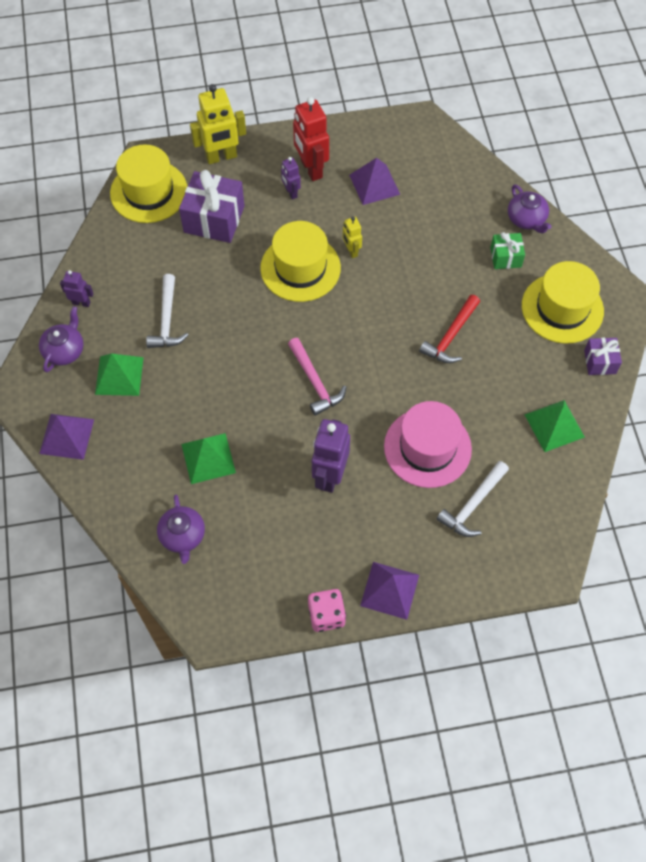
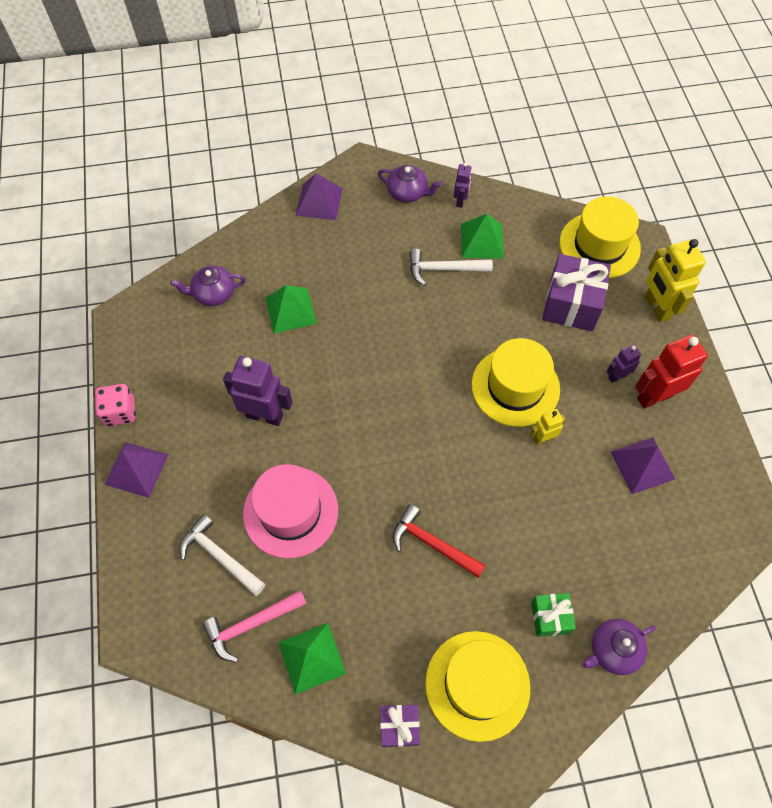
camera: 90 degrees right, 0 degrees up
green pyramid [95,354,144,396] -> green pyramid moved to [461,214,504,259]
pink hammer [288,338,346,416] -> pink hammer moved to [202,590,307,663]

